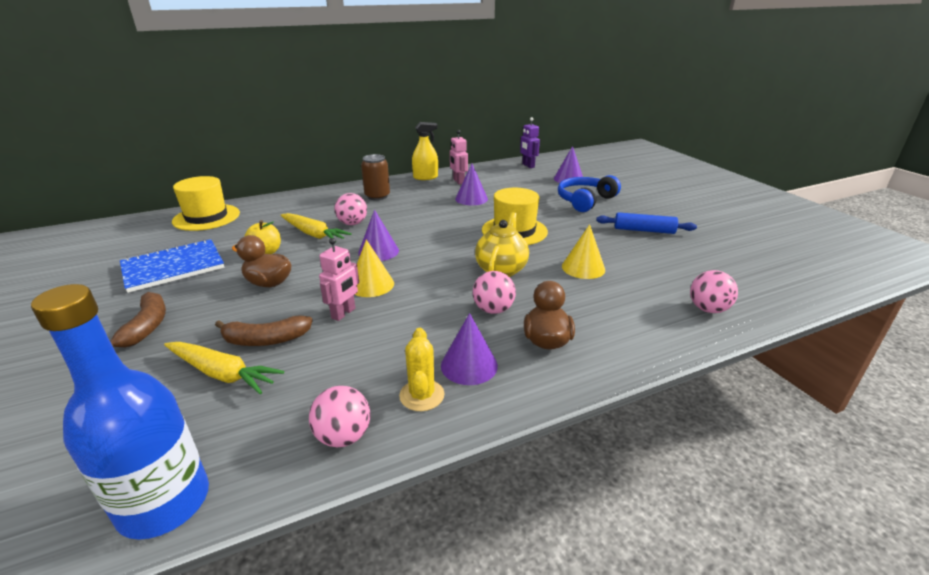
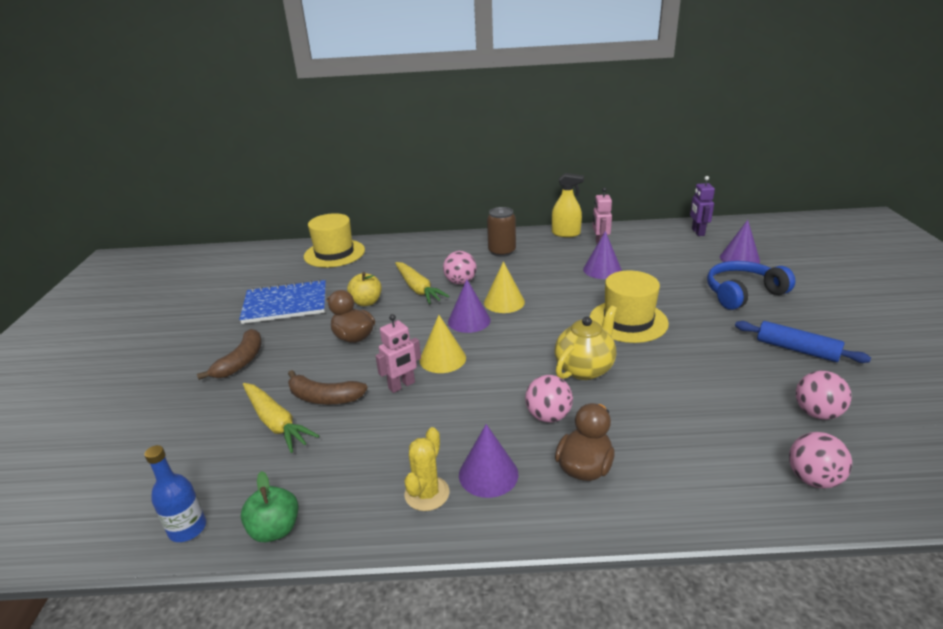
camera: 25 degrees right, 0 degrees up
blue bottle [31,284,209,540] -> blue bottle [144,445,206,542], size x0.52
pink ball [309,386,371,448] -> pink ball moved to [796,371,852,420]
yellow cone [562,224,605,279] -> yellow cone moved to [484,261,525,313]
none -> green apple [241,471,299,542]

